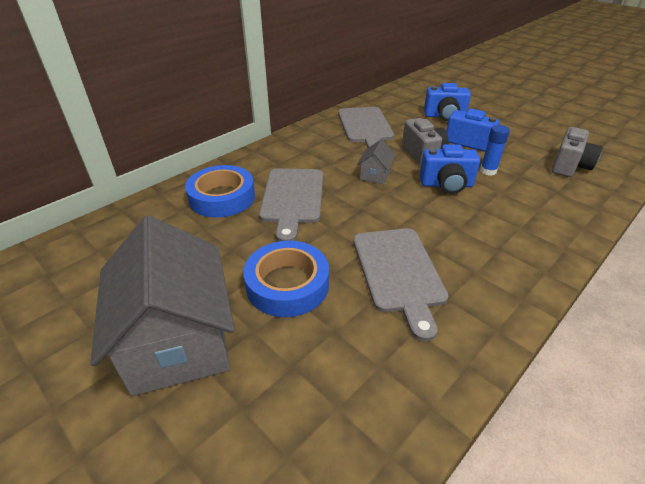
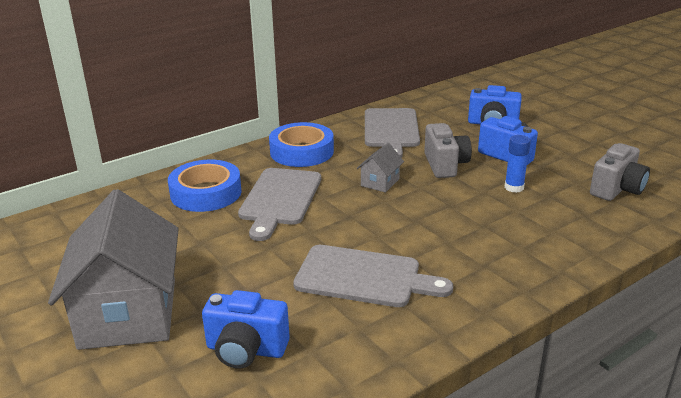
camera: 10 degrees right, 10 degrees down
blue tape [243,241,329,317] -> blue tape moved to [269,122,334,167]
grey cutting board [353,228,448,341] -> grey cutting board turned 75 degrees counterclockwise [293,245,453,307]
blue camera [420,144,480,194] -> blue camera moved to [202,290,290,369]

